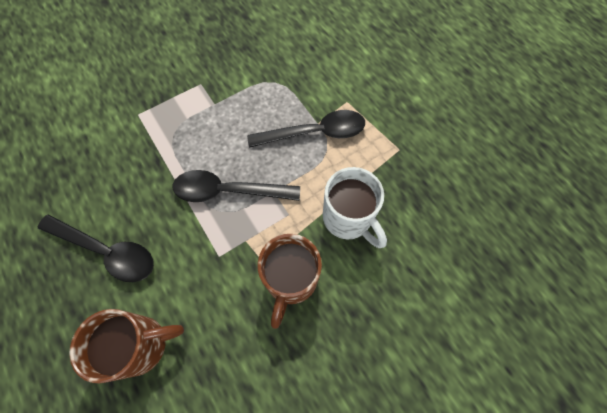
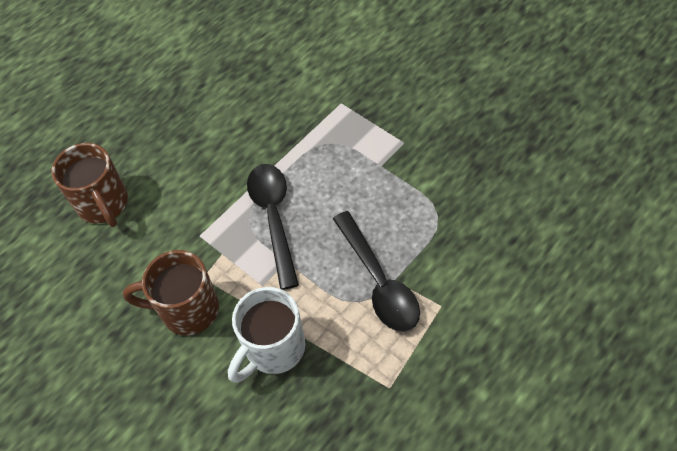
camera: 80 degrees right, 10 degrees down
black spoon [38,215,154,282] -> none

